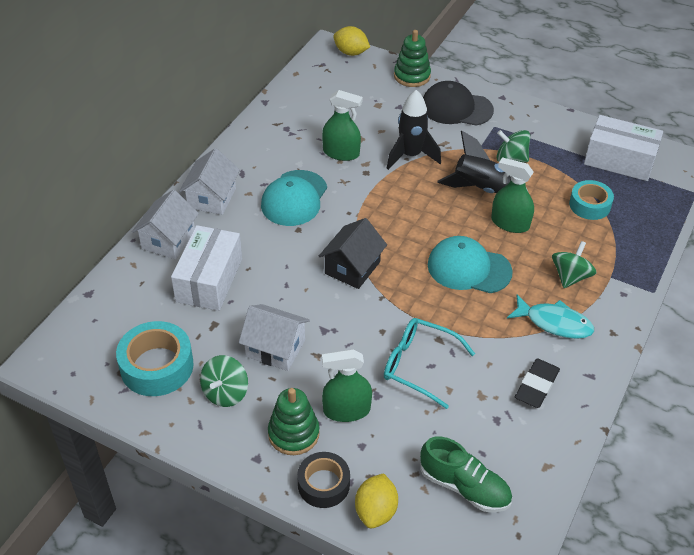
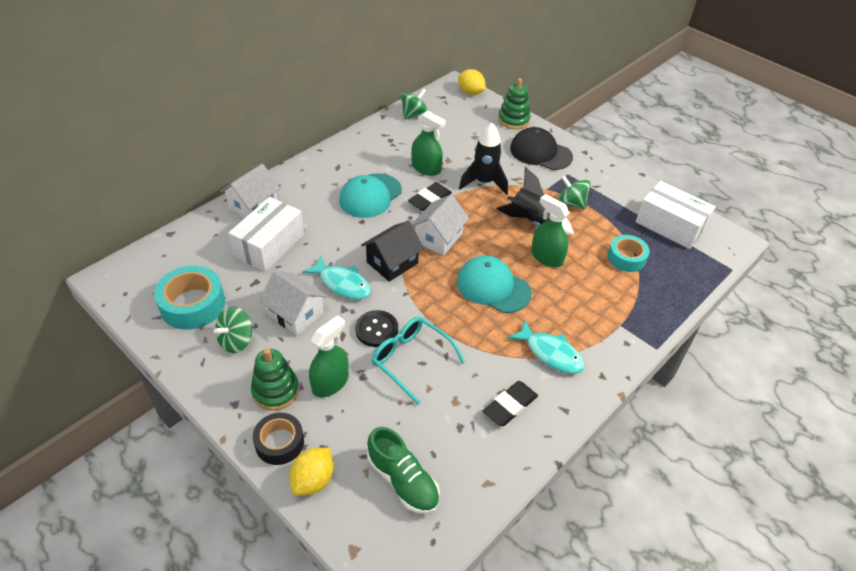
camera: 15 degrees right, 0 degrees up
white house [179,148,240,215] -> white house moved to [411,194,469,256]
green spray bottle [322,349,372,422] -> green spray bottle turned 120 degrees clockwise [309,315,349,397]
green spinning top [552,241,597,288] -> green spinning top moved to [401,88,428,120]
none -> turquoise fish [302,256,371,300]
none -> black button [355,310,398,347]
none -> black eraser [408,182,452,211]

